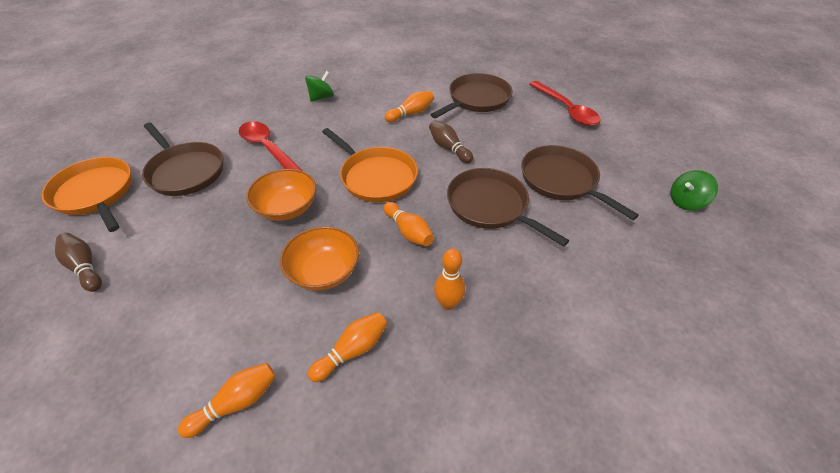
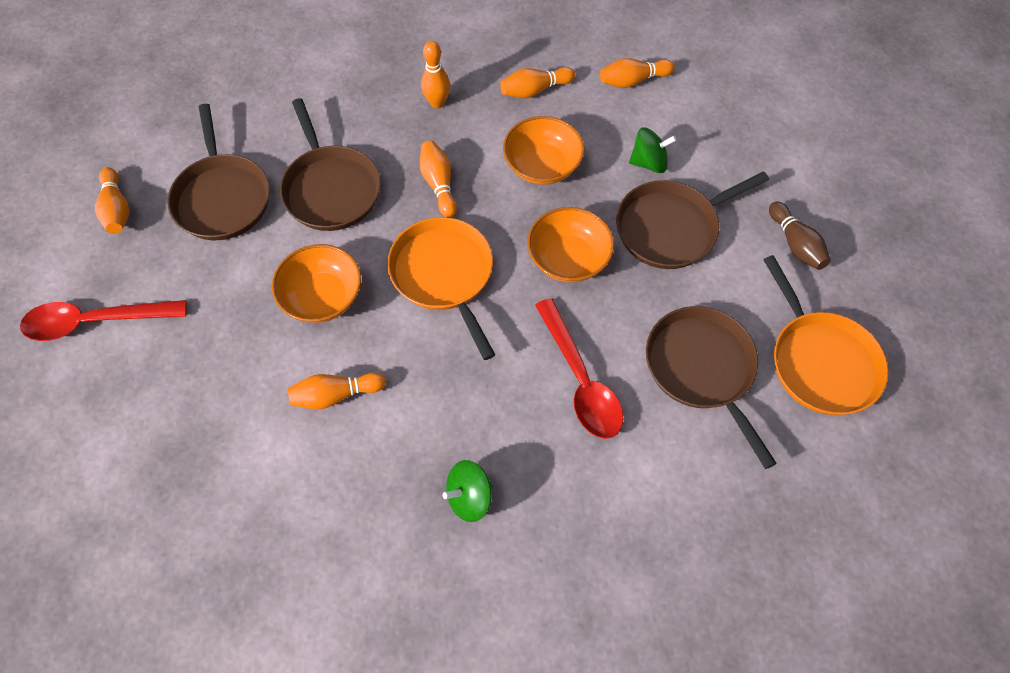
camera: 160 degrees left, 15 degrees up
brown bowling pin [429,120,473,163] -> orange bowl [272,244,361,323]
brown pan [430,73,513,118] -> brown pan moved to [616,171,769,269]
red spoon [529,81,601,126] -> red spoon turned 90 degrees counterclockwise [20,300,187,341]
green spinning top [671,170,718,210] -> green spinning top moved to [629,127,676,173]
none -> orange bowling pin [95,167,129,234]

